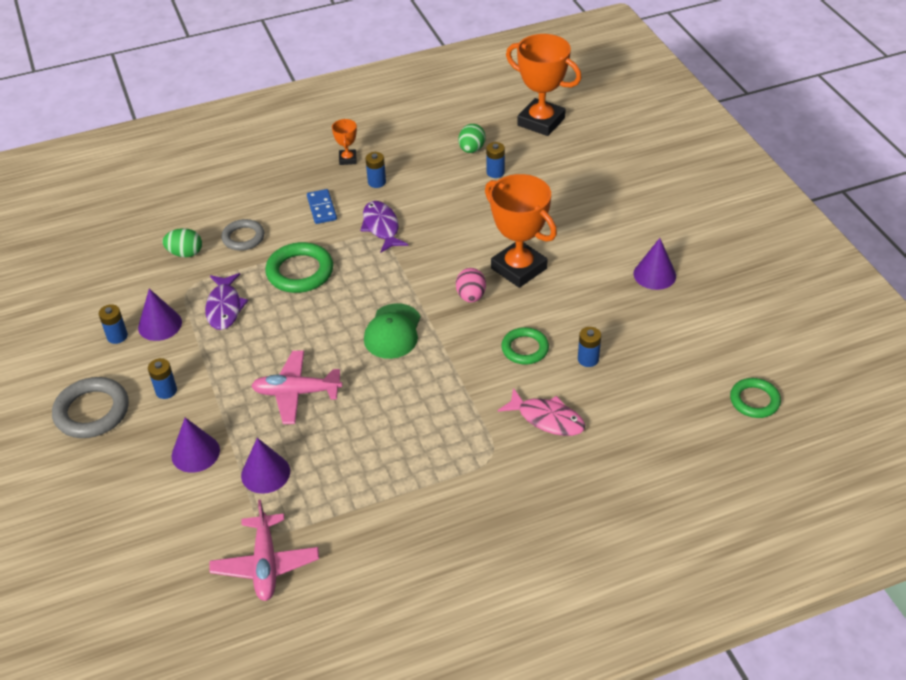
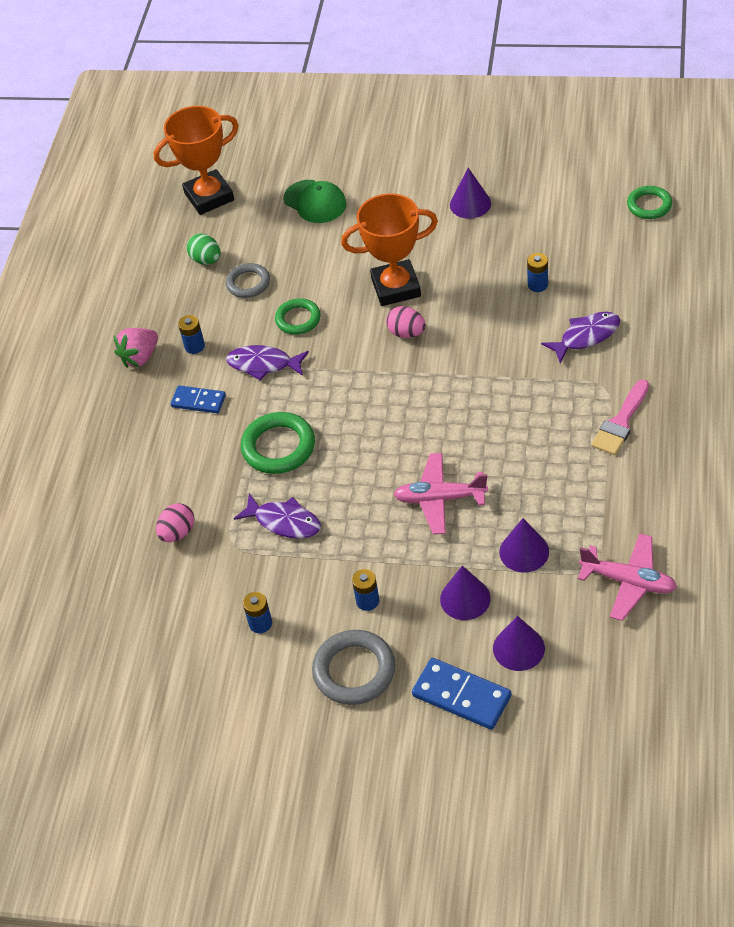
camera: 55 degrees left, 5 degrees up
purple cone [138,289,182,341] -> purple cone moved to [493,616,545,671]
green egg [163,228,202,257] -> pink egg [156,503,195,542]
grey ring [221,219,264,251] -> grey ring moved to [226,263,270,298]
pink plane [251,351,342,424] -> pink plane turned 60 degrees clockwise [393,453,488,534]
orange trophy [332,119,357,165] -> pink strawberry [114,328,158,368]
green cap [364,303,421,359] -> green cap moved to [283,180,346,223]
blue battery [486,142,505,178] -> none
pink fish [498,388,585,436] -> purple fish [541,312,620,363]
green ring [501,327,549,364] -> green ring moved to [275,298,321,335]
none -> blue domino [412,658,511,730]
none -> pink brush [591,379,649,455]

